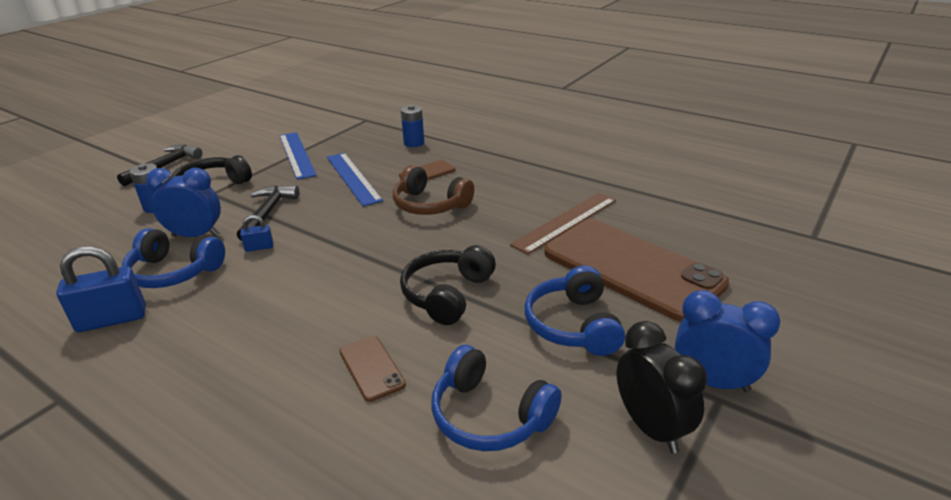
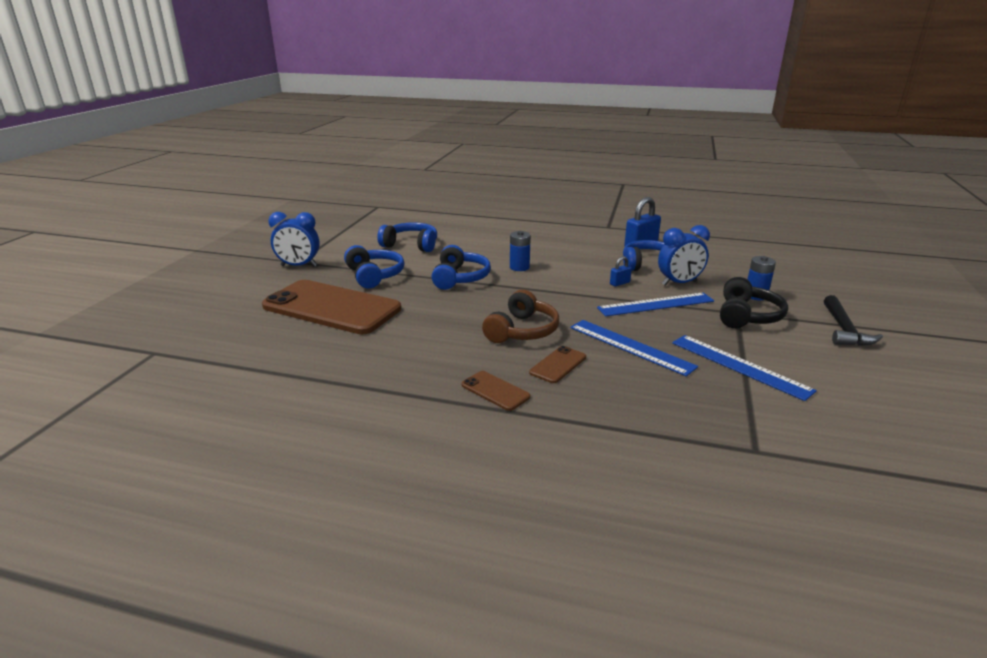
camera: 160 degrees right, 5 degrees down
black hammer [237,185,299,241] -> blue ruler [597,293,714,316]
brown phone [339,336,406,402] -> brown phone moved to [462,371,530,411]
brown headphones [393,165,474,215] -> brown headphones turned 105 degrees clockwise [482,290,559,343]
black headphones [400,245,496,325] -> blue headphones [431,245,491,290]
blue battery [401,105,424,147] -> blue battery moved to [510,231,531,271]
brown ruler [510,193,616,254] -> none
black clock [616,321,707,454] -> none

